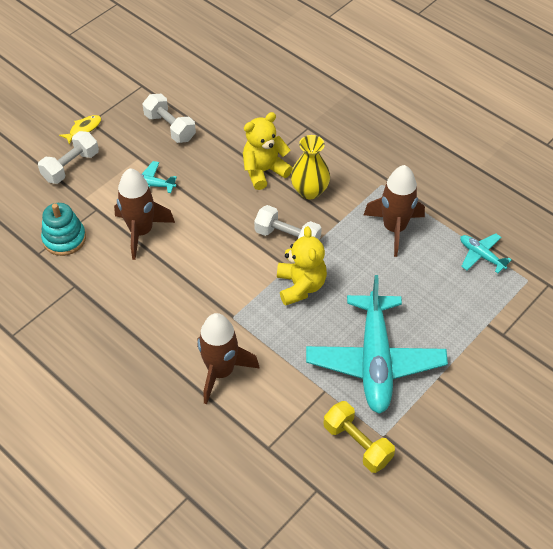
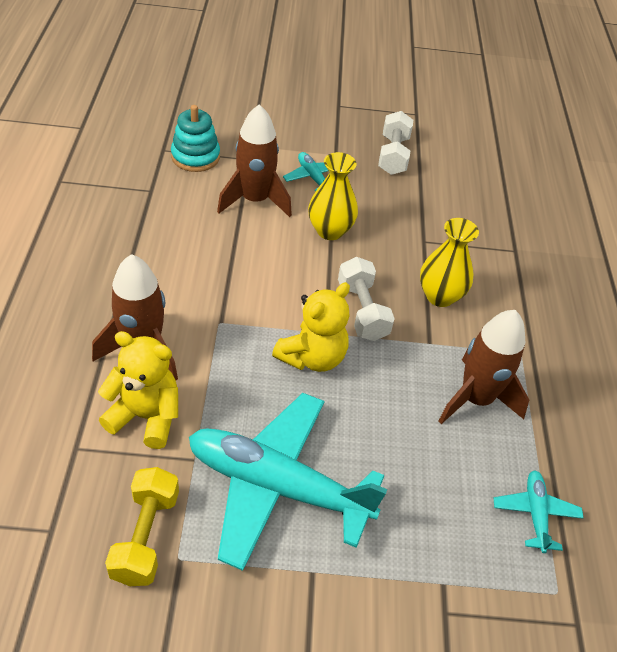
camera: 45 degrees right, 5 degrees down
white dumbbell [38,131,99,184] -> none
yellow fish [59,115,101,144] -> none
yellow teddy bear [243,112,293,190] -> yellow teddy bear moved to [98,331,178,449]
turquoise plane [306,275,448,414] -> turquoise plane turned 60 degrees clockwise [189,393,387,571]
none -> yellow vase [308,152,358,240]

